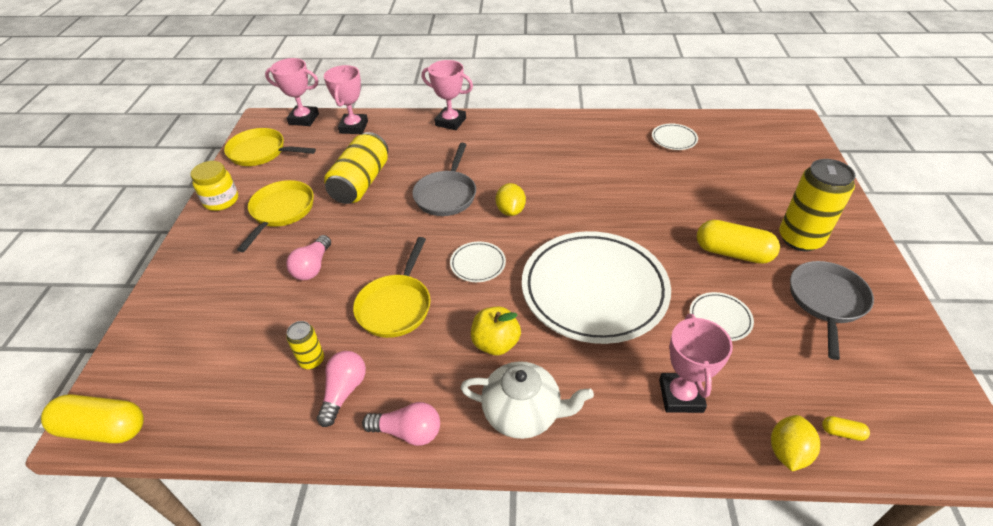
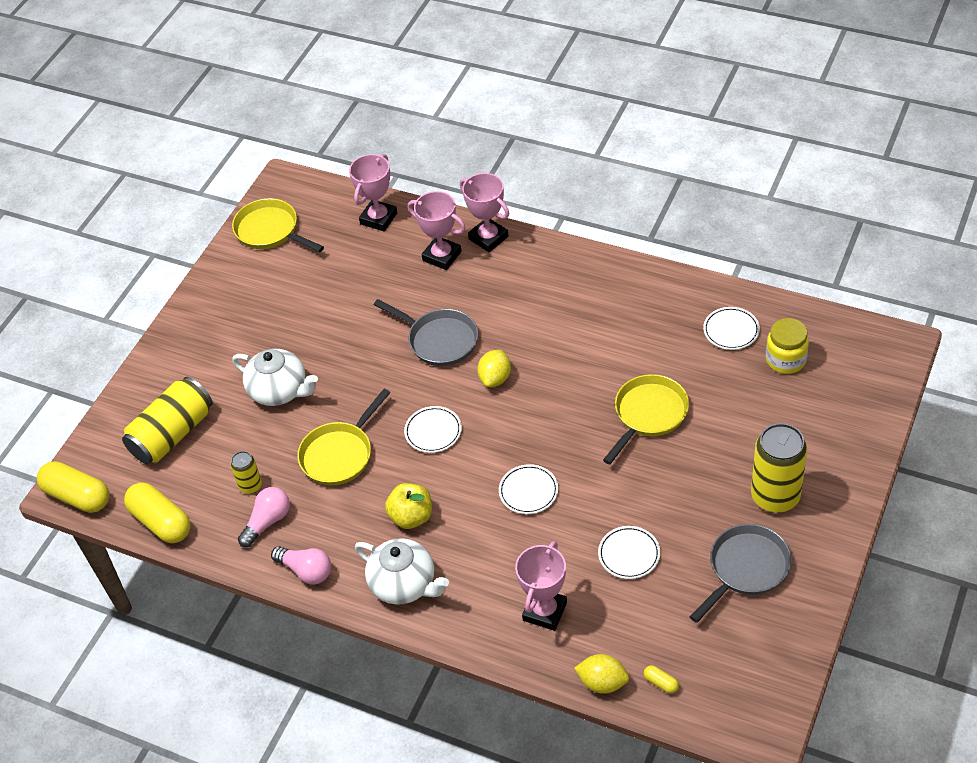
camera: 25 degrees right, 5 degrees up
yellow jar [190,161,238,211] -> yellow jar moved to [766,318,809,374]
yellow pan [237,180,314,252] -> yellow pan moved to [603,374,689,464]
pink trophy [265,58,319,126] -> pink trophy moved to [408,191,466,270]
pink light bulb [286,235,331,280] -> white teapot [232,349,318,406]
yellow can [324,132,388,204] -> yellow can moved to [122,377,213,464]
grey pan [412,143,476,216] -> grey pan turned 90 degrees counterclockwise [374,299,478,366]
white plate [522,231,671,344] -> white plate [499,464,558,514], size x0.40
yellow capsule [697,220,780,264] -> yellow capsule moved to [124,482,191,543]
yellow lemon [771,415,820,471] -> yellow lemon turned 60 degrees clockwise [574,654,629,694]

